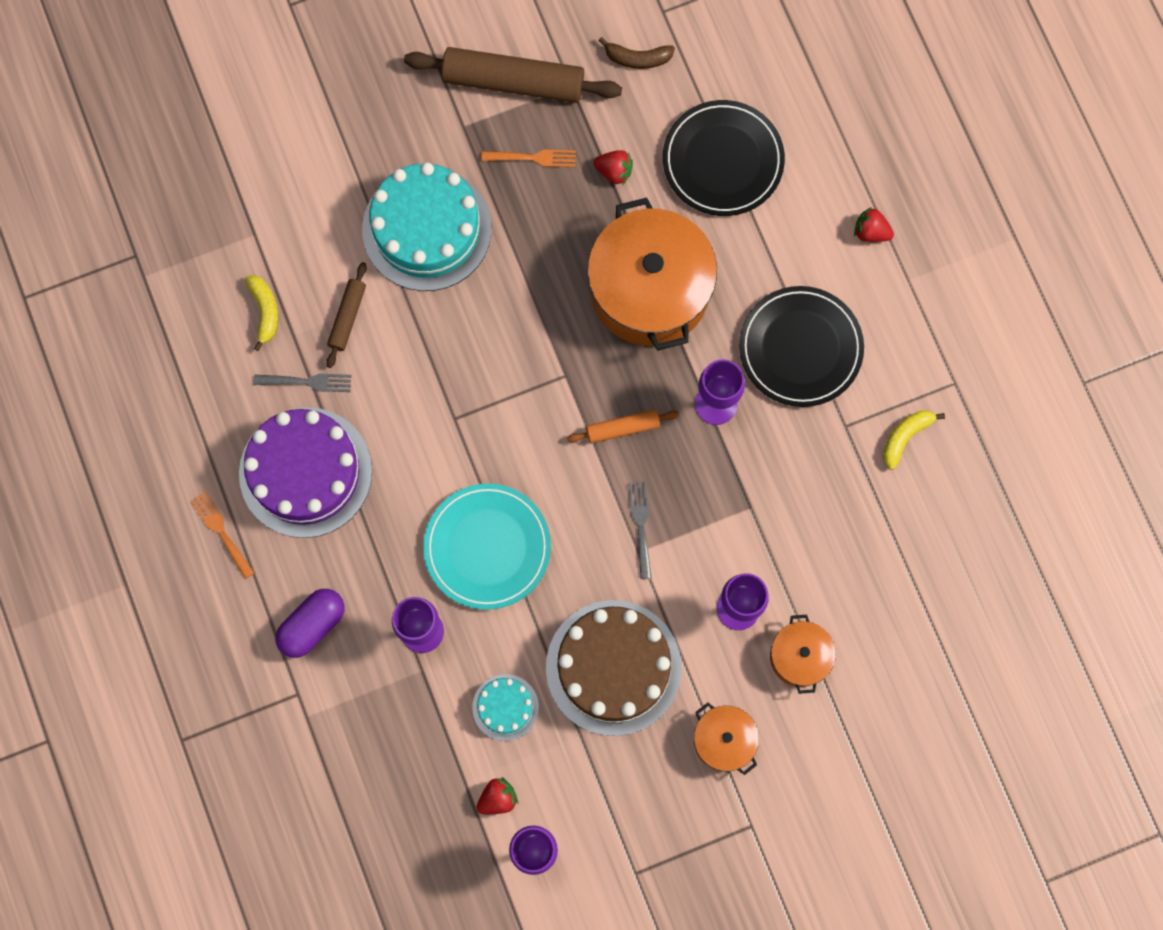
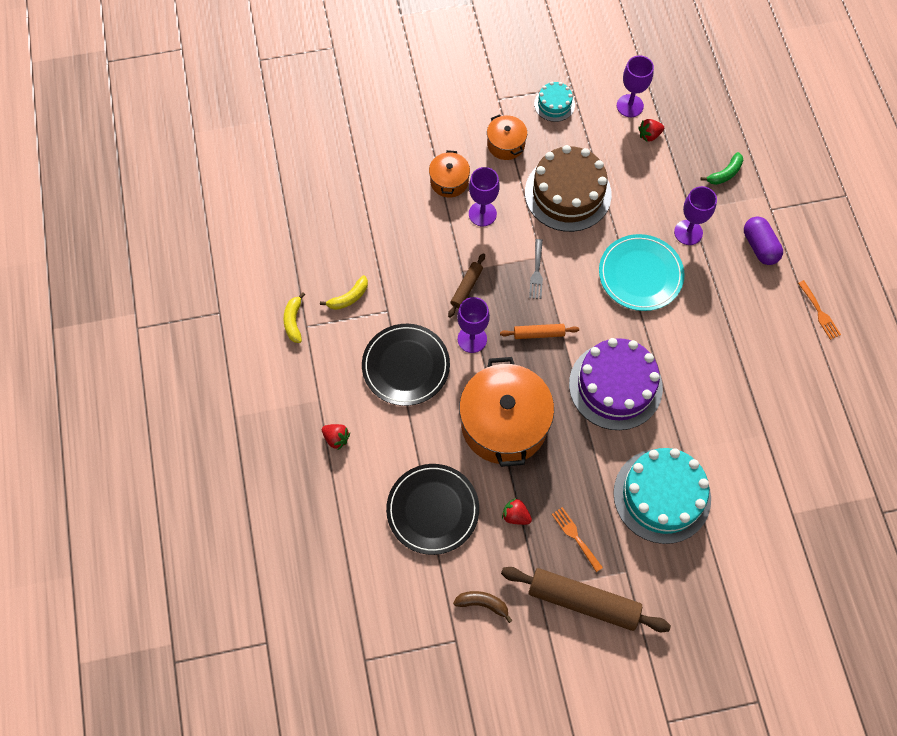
camera: 170 degrees left, 10 degrees down
purple cake [239,407,372,538] -> purple cake moved to [569,338,663,430]
yellow banana [245,275,278,351] -> yellow banana moved to [284,292,305,343]
grey fork [254,373,351,392] -> none
purple capsule [275,589,345,658] -> purple capsule turned 75 degrees counterclockwise [744,217,783,265]
brown rolling pin [326,262,367,368] -> brown rolling pin moved to [448,253,485,318]
turquoise cake [472,674,539,741] -> turquoise cake moved to [534,82,575,122]
orange fork [481,150,576,167] -> orange fork turned 45 degrees clockwise [552,507,603,572]
none -> green banana [701,152,743,185]

